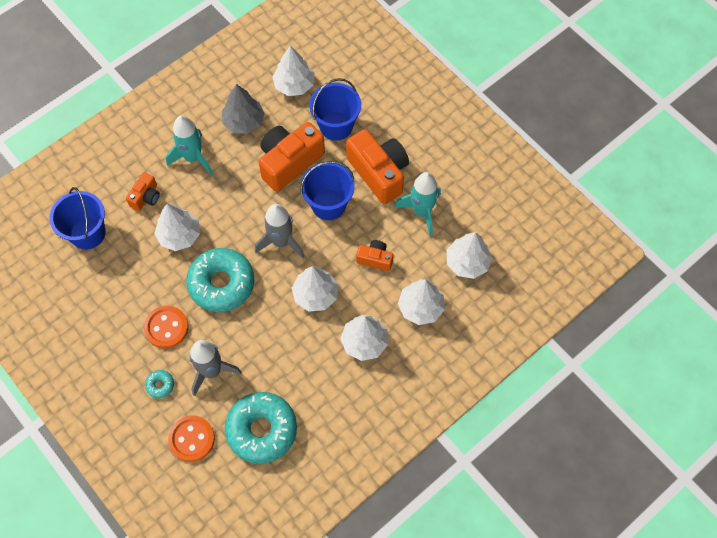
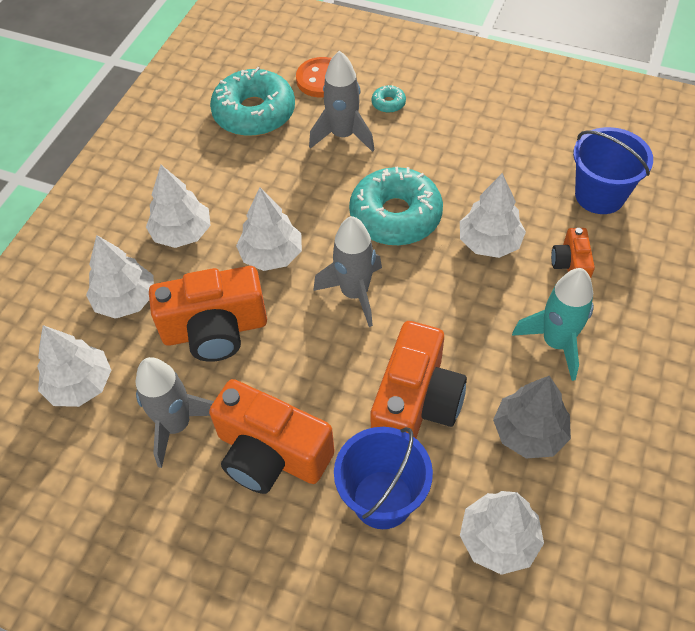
camera: 155 degrees right, 10 degrees down
orange button [144,306,188,349] -> none
blue bucket [300,161,355,220] -> none
orange camera [356,240,393,271] -> orange camera [149,266,267,362], size x1.97
turquoise rocket [395,172,441,236] -> grey rocket [136,357,214,468]

